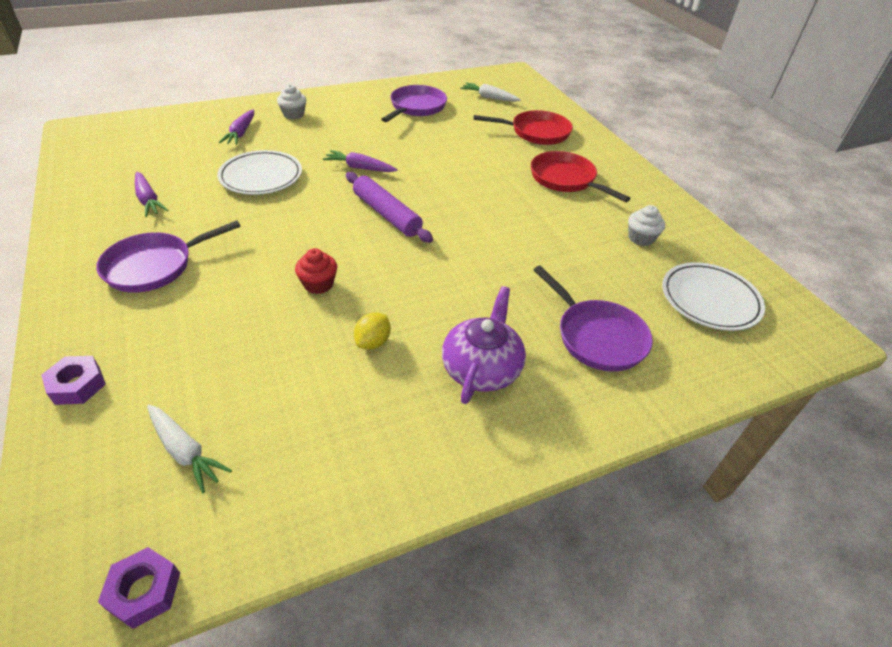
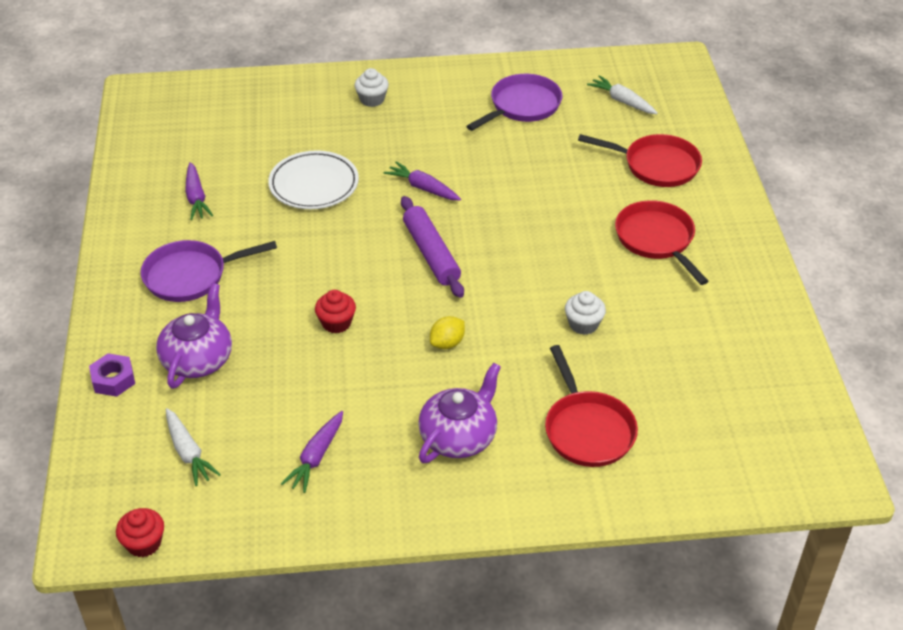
camera: 20 degrees right, 0 degrees up
purple nut [98,547,180,629] -> red cupcake [116,508,164,557]
purple carrot [219,110,254,145] -> purple carrot moved to [281,411,343,493]
yellow lemon [354,312,391,350] -> yellow lemon moved to [430,316,465,349]
purple pan [533,266,653,372] -> red pan [545,345,638,467]
white cupcake [628,205,665,246] -> white cupcake moved to [565,291,606,335]
white plate [662,262,765,331] -> none
none -> purple teapot [156,283,232,389]

